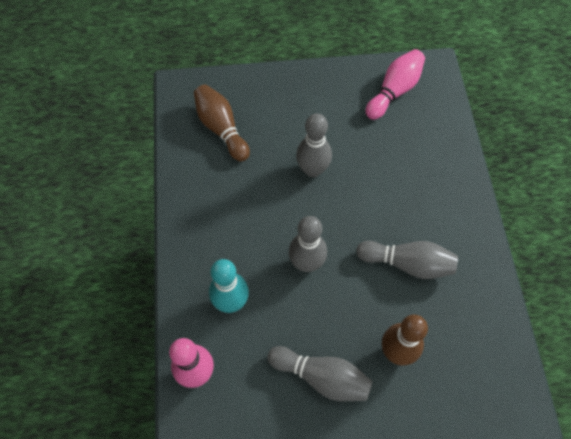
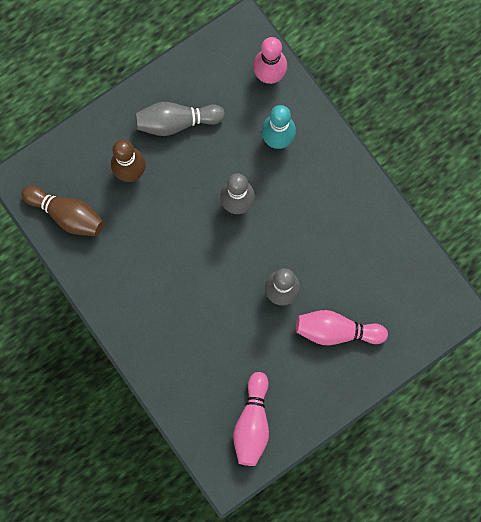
camera: 150 degrees right, 15 degrees up
brown bowling pin [194,84,250,161] -> brown bowling pin moved to [21,185,104,236]
grey bowling pin [356,241,458,279] -> none
none -> pink bowling pin [296,310,388,345]

